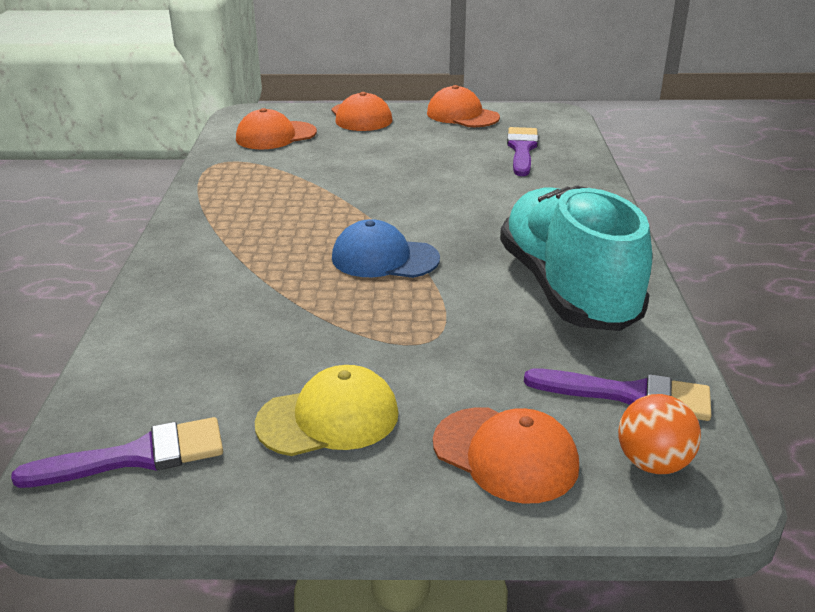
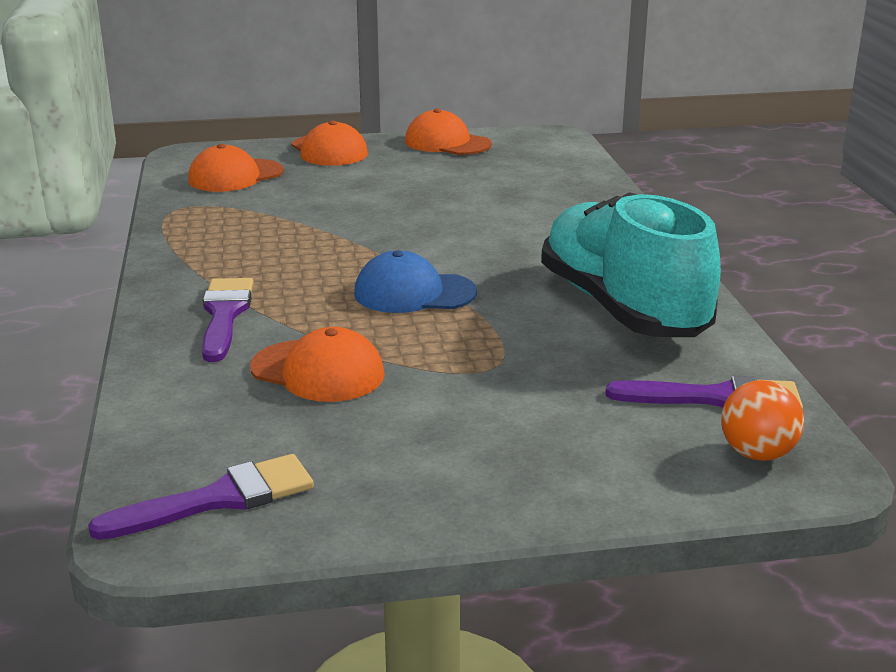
camera: 10 degrees left, 5 degrees down
yellow cap [255,365,399,456] -> none
orange cap [433,407,579,503] -> orange cap moved to [250,327,385,402]
purple brush [507,127,538,176] -> purple brush moved to [202,278,254,362]

